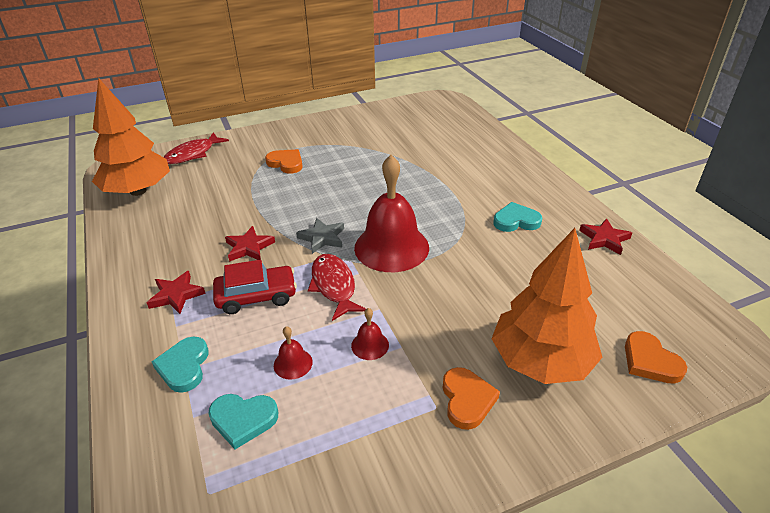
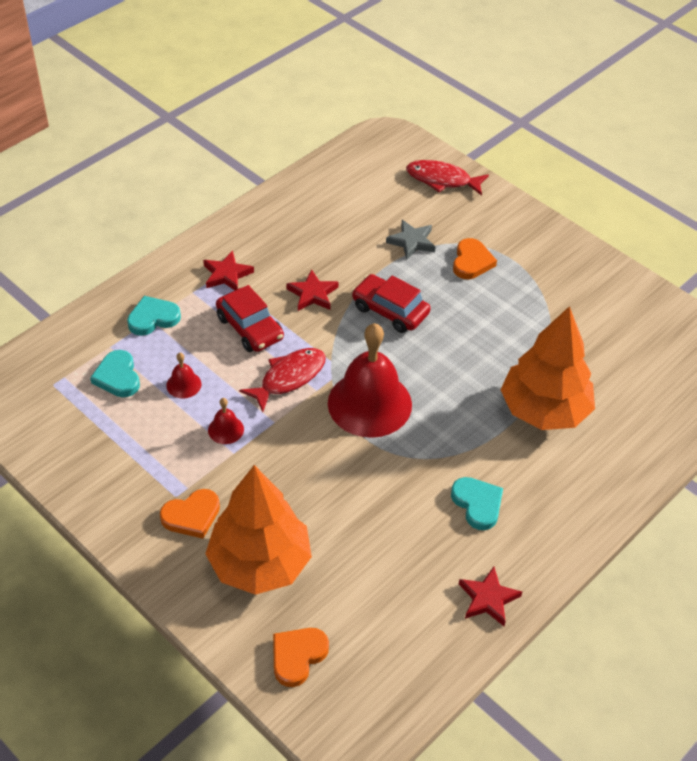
camera: 65 degrees right, 10 degrees up
orange tree [92,78,170,196] -> orange tree moved to [500,306,595,430]
grey star [296,218,344,254] -> grey star moved to [386,220,436,260]
none -> red car [352,274,431,333]

